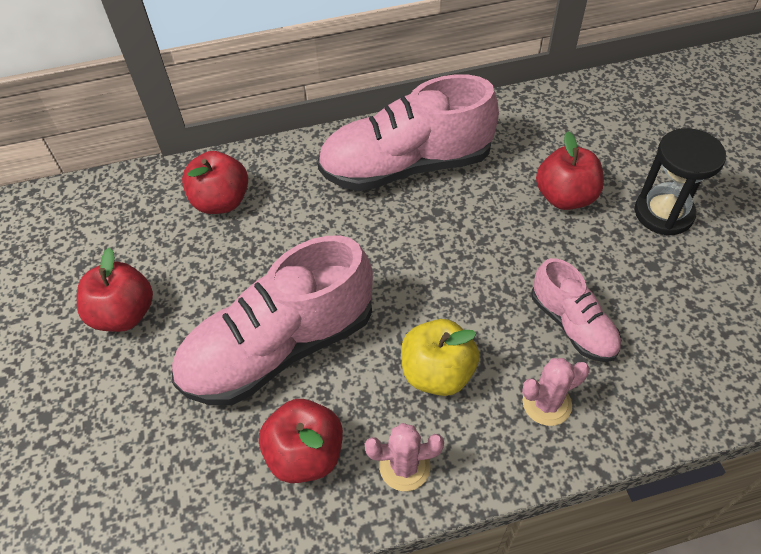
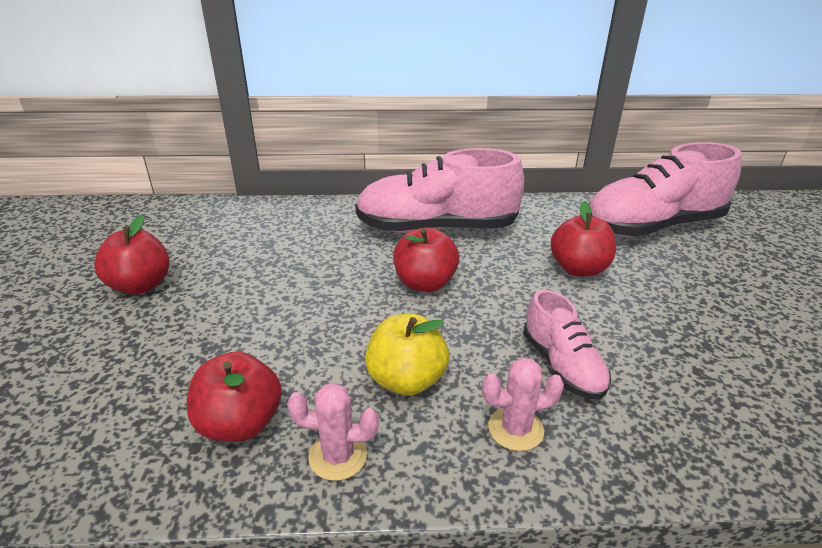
camera: 10 degrees right, 20 degrees down
pink shoe [172,236,373,405] -> pink shoe moved to [589,142,742,236]
red apple [182,151,248,214] -> red apple moved to [393,227,459,292]
black hourglass [635,128,726,235] -> none

